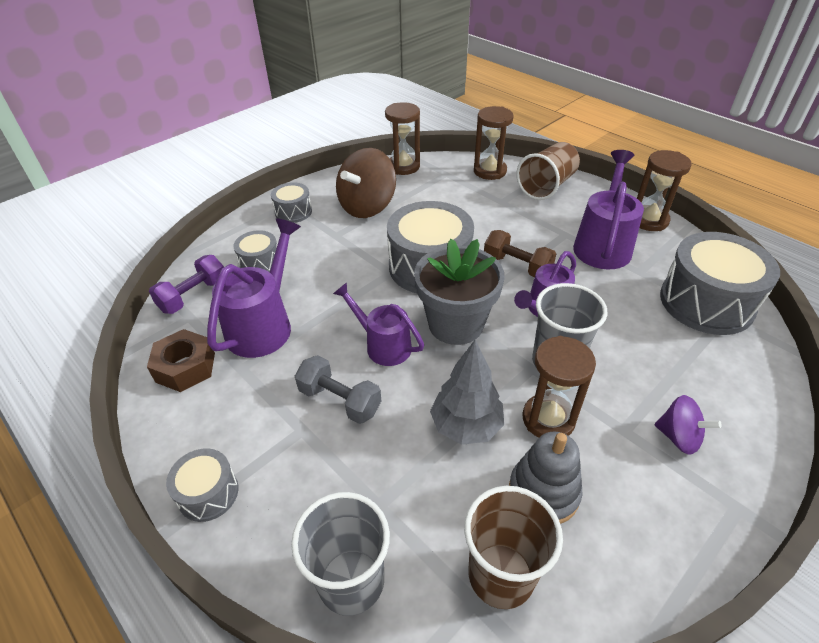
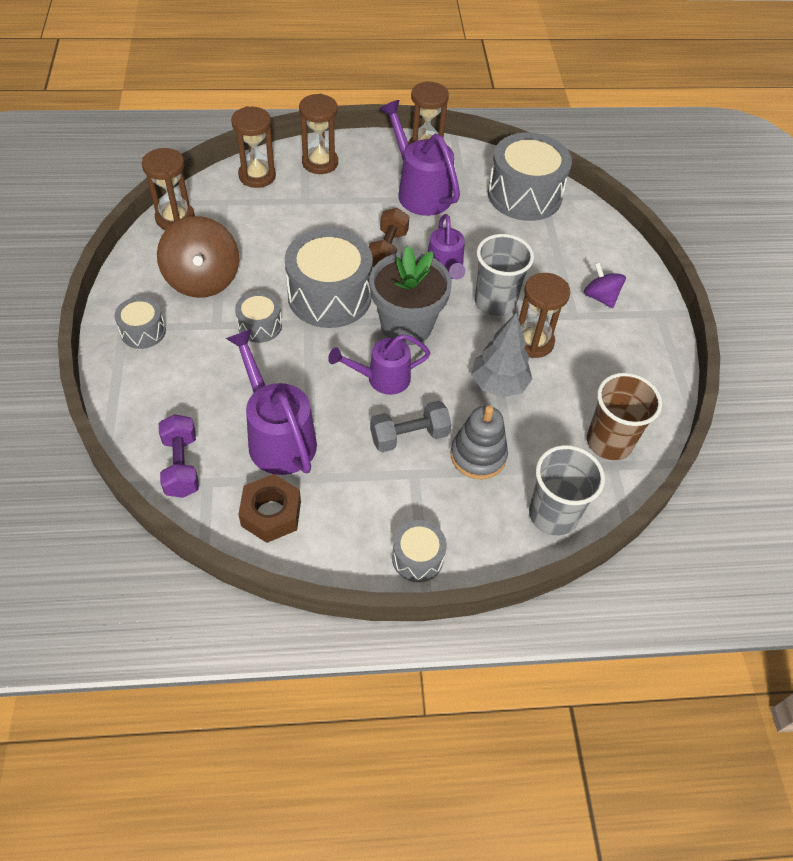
camera: 55 degrees left, 10 degrees up
grey drum [233,230,277,272] -> grey drum moved to [235,291,282,343]
brown dumbbell [484,230,556,277] -> brown dumbbell turned 60 degrees counterclockwise [369,208,409,267]
grey stacking toy [509,432,583,524] -> grey stacking toy moved to [451,406,508,479]
brown cup [516,142,580,200] -> brown hourglass [299,94,338,174]
purple spinning top [655,395,722,455] -> purple spinning top turned 105 degrees counterclockwise [584,262,626,308]

